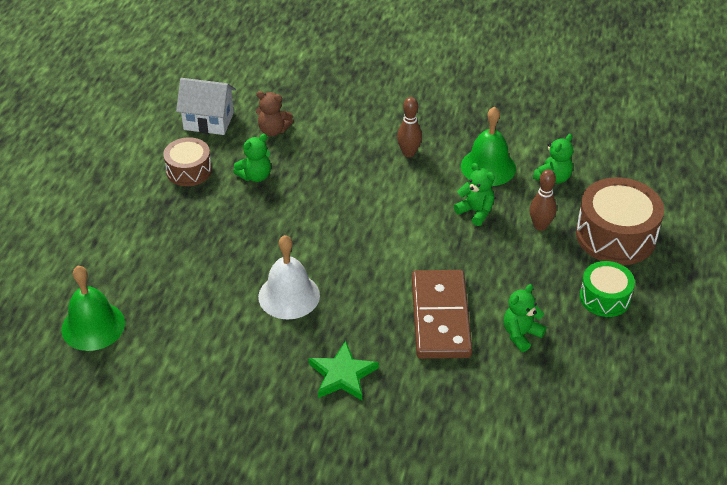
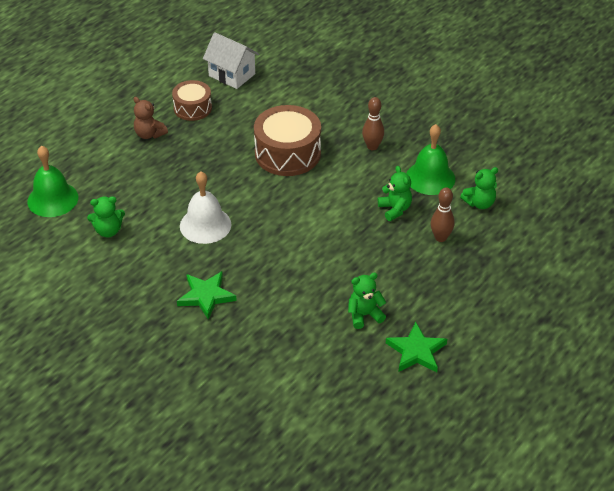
camera: 25 degrees right, 0 degrees up
green teddy bear [233,134,271,182] -> green teddy bear moved to [87,196,125,237]
brown teddy bear [256,91,293,136] -> brown teddy bear moved to [134,97,168,139]
brown domino [412,270,472,359] -> none
brown drum [576,177,664,265] -> brown drum moved to [254,105,321,176]
green drum [580,261,635,317] -> none
none -> green star [386,322,447,372]

